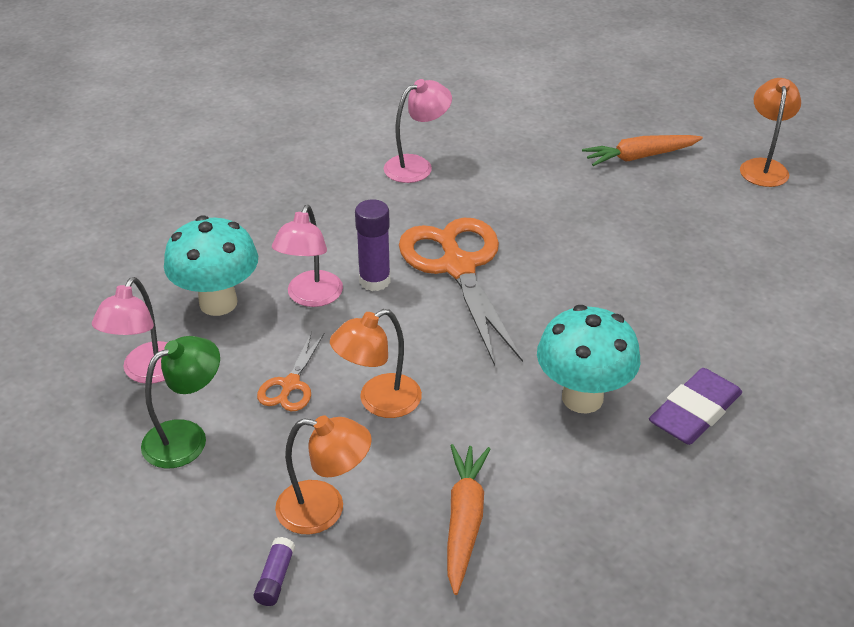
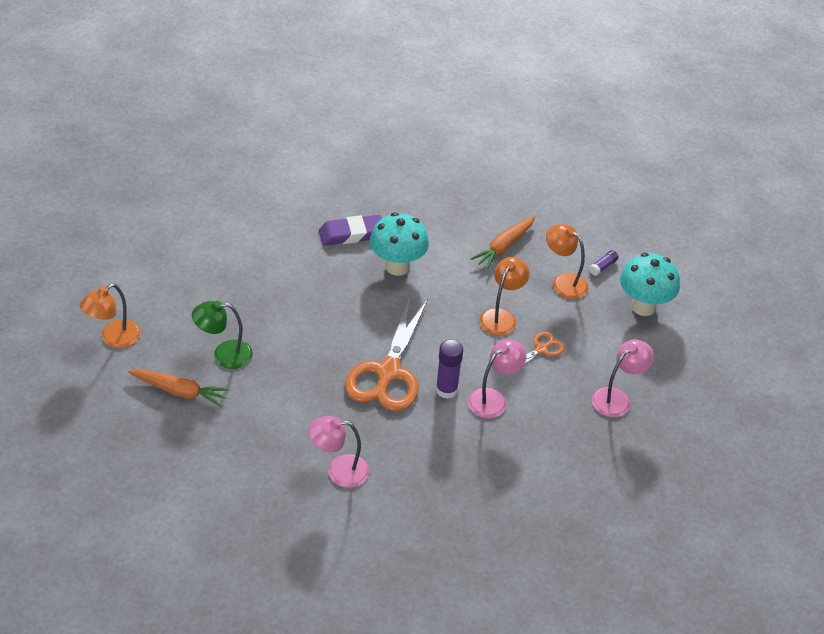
camera: 150 degrees left, 5 degrees up
green lamp [141,336,220,468] -> green lamp moved to [192,301,253,369]
turquoise mushroom [164,216,258,316] -> turquoise mushroom moved to [620,253,680,316]
orange lamp [330,309,422,418] -> orange lamp turned 60 degrees counterclockwise [479,257,530,336]

